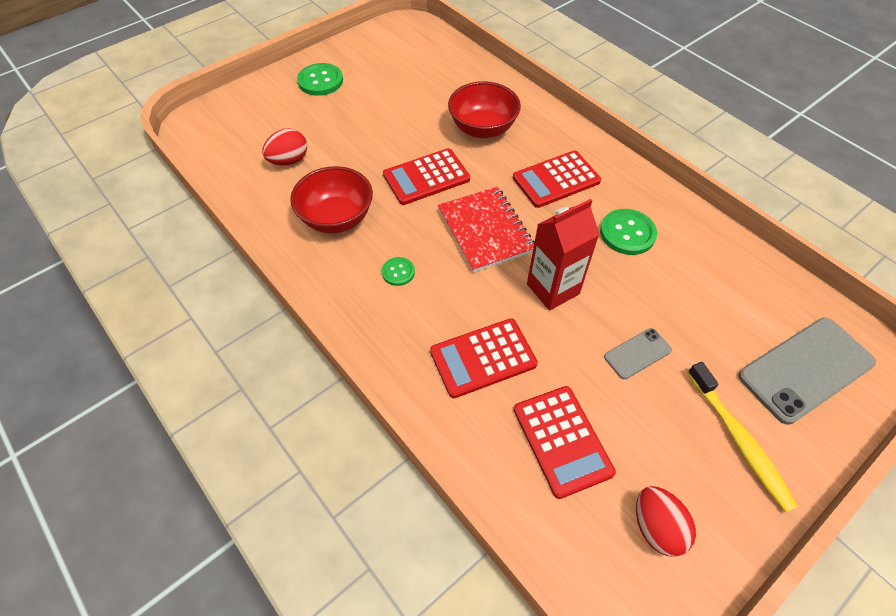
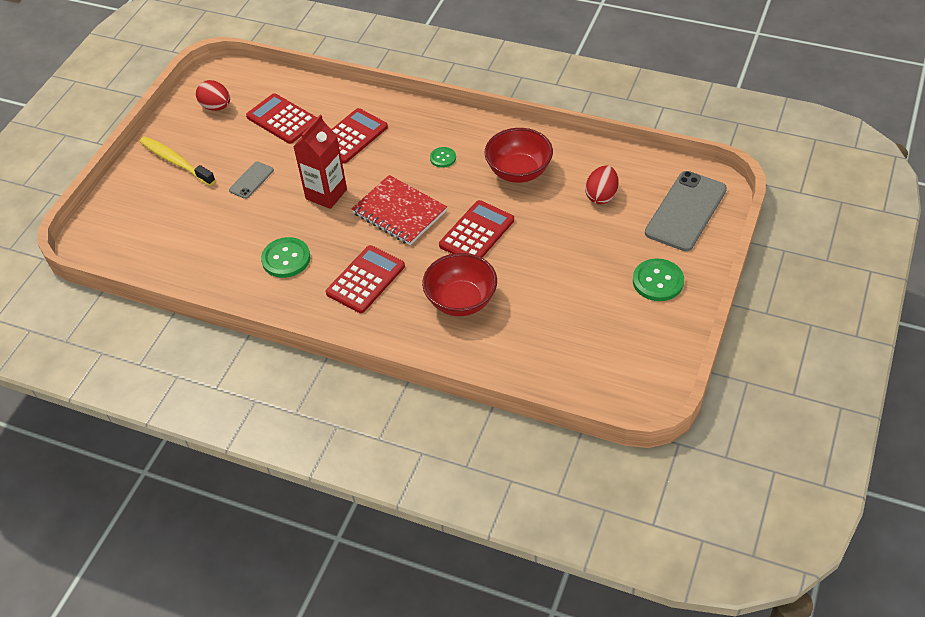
camera: 155 degrees right, 5 degrees down
grey phone [738,318,876,425] -> grey phone moved to [645,171,727,251]

